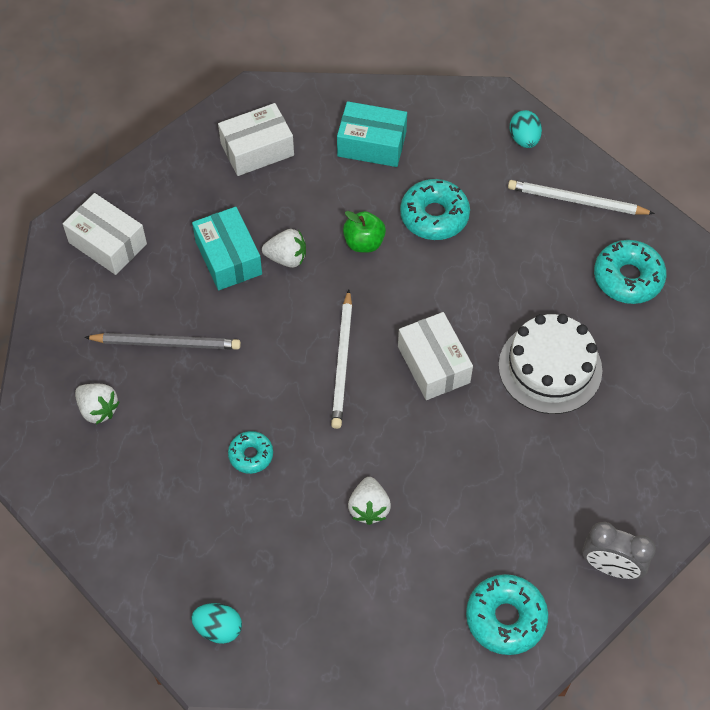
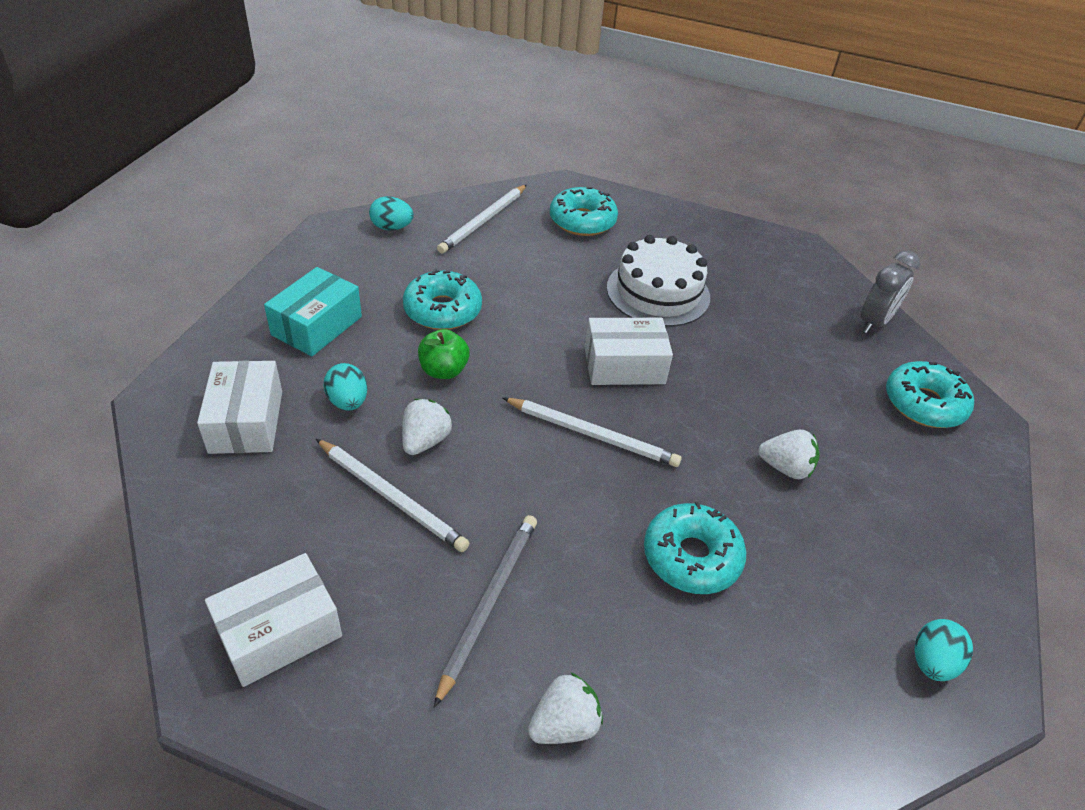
camera: 75 degrees left, 15 degrees down
turquoise box [192,207,262,290] -> white pencil [316,439,469,552]
turquoise donut [228,431,273,474] -> turquoise donut [644,501,746,594], size x1.70
none -> turquoise egg [324,363,367,411]

